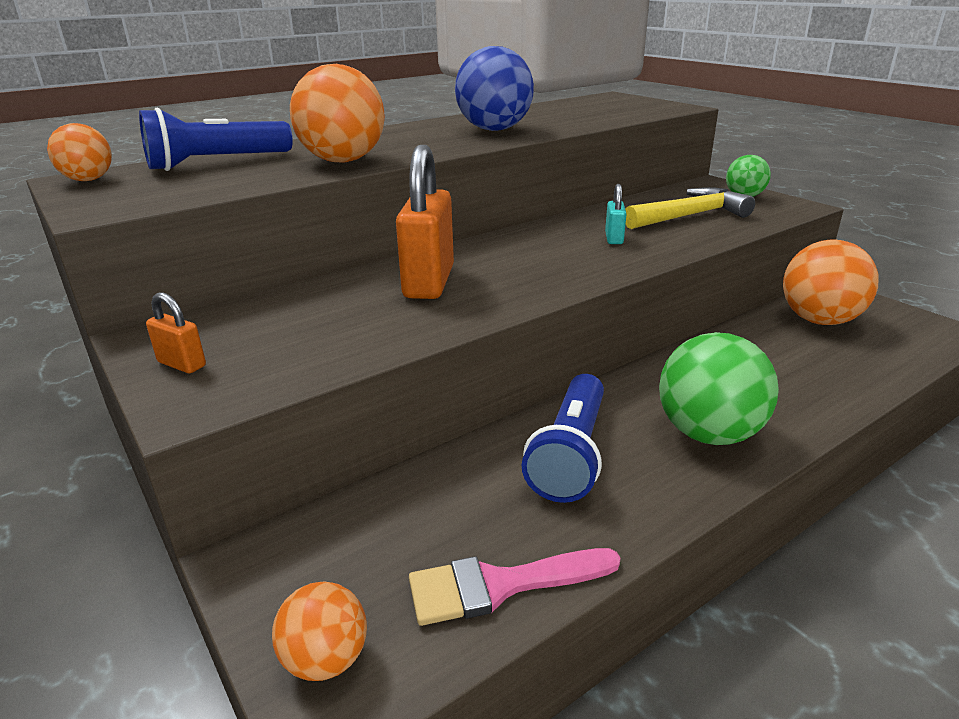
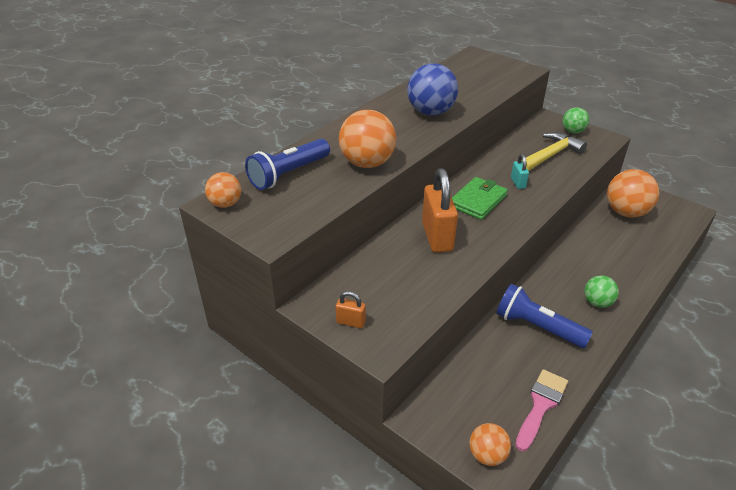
camera: 15 degrees left, 10 degrees up
pink brush [409,548,621,626] -> pink brush turned 150 degrees clockwise [515,369,568,451]
blue flashlight [522,374,604,503] -> blue flashlight turned 120 degrees clockwise [496,284,593,348]
green ball [659,332,779,445] -> green ball [584,275,619,308], size x0.57
none -> green wallet [452,177,508,220]

